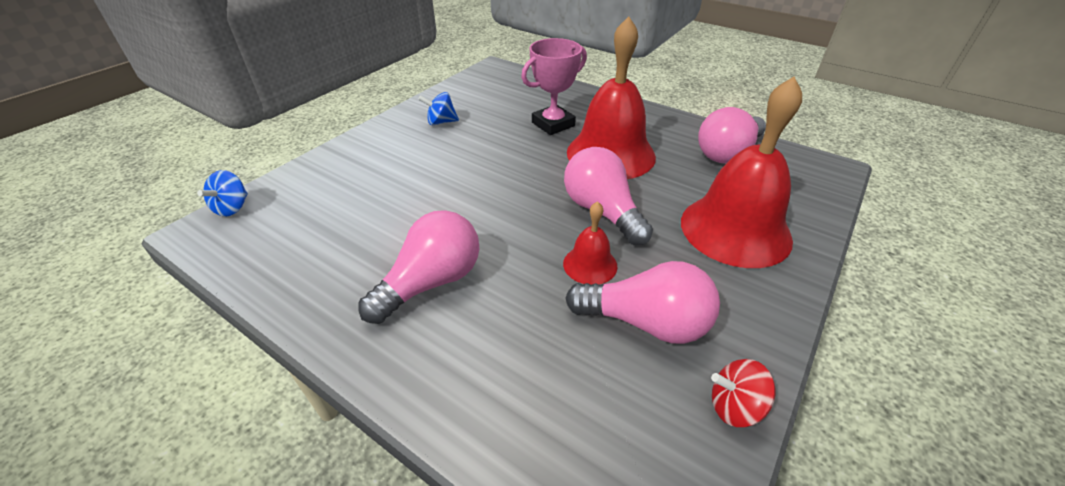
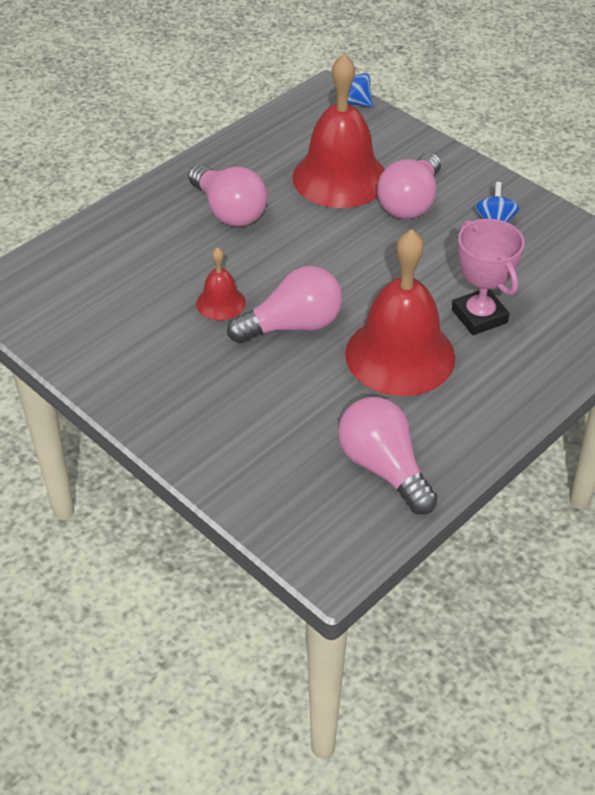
camera: 100 degrees right, 5 degrees up
pink light bulb [565,261,720,344] -> pink light bulb moved to [377,152,441,219]
red bell [681,76,802,268] -> red bell moved to [293,54,385,208]
red spinning top [711,359,775,427] -> none

